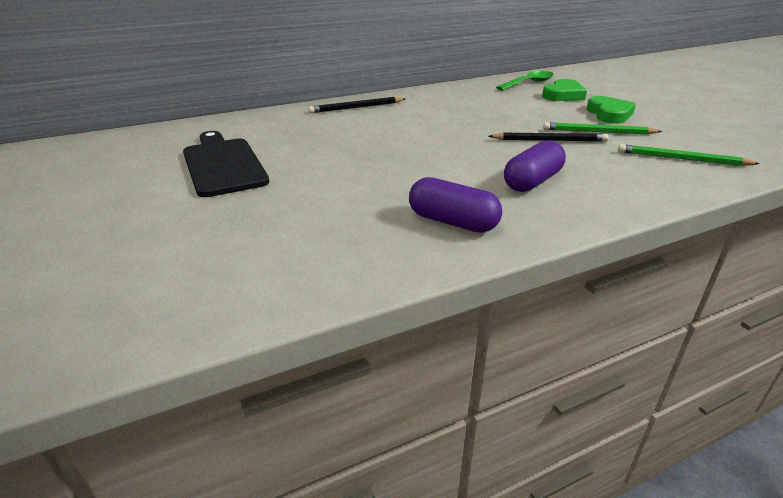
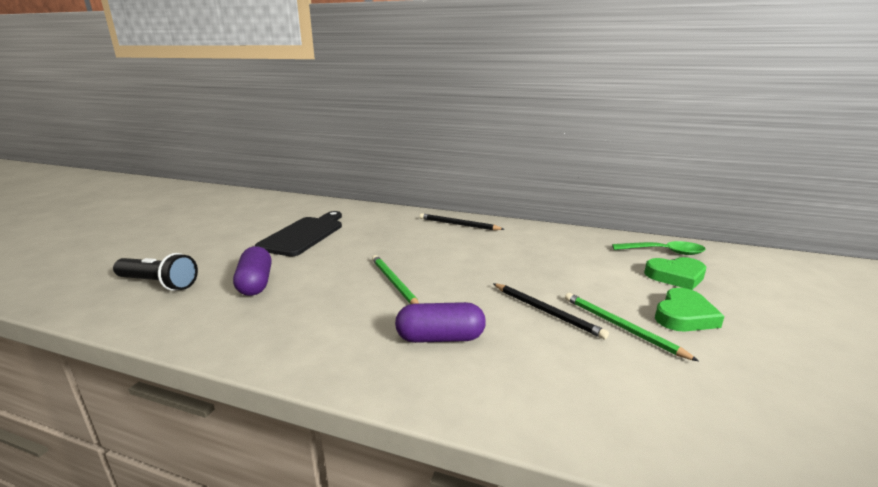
camera: 45 degrees right, 10 degrees down
purple capsule [409,177,502,233] -> purple capsule moved to [233,246,272,296]
green pencil [618,144,760,166] -> green pencil moved to [372,255,419,304]
none -> black flashlight [113,253,198,291]

